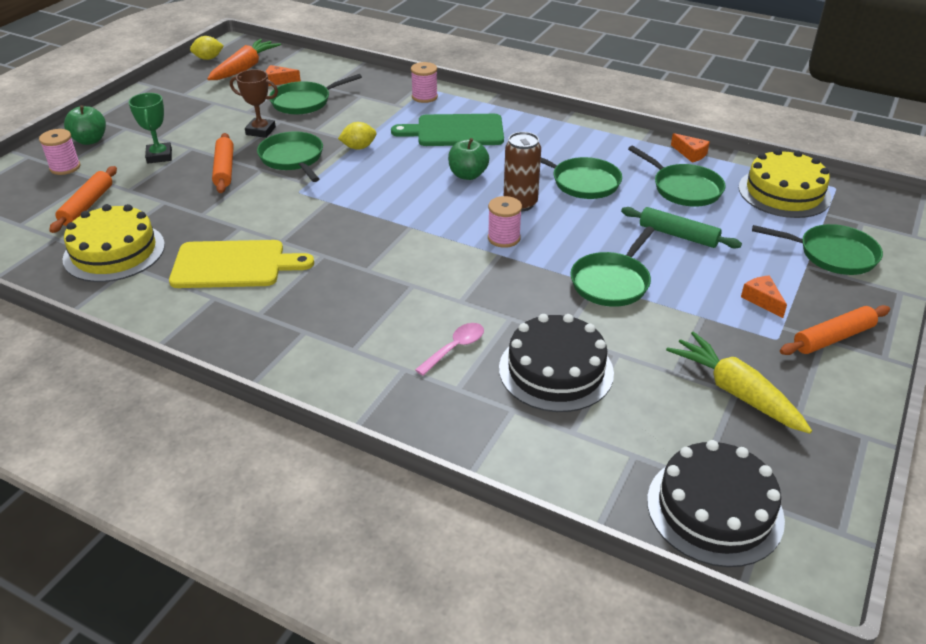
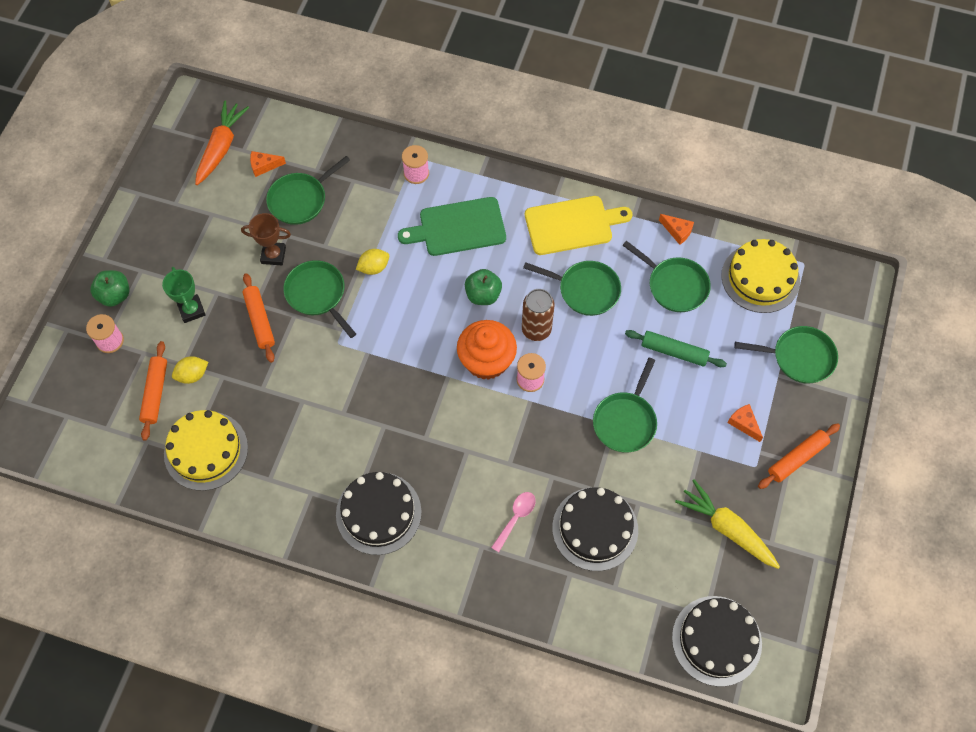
camera: 10 degrees left, 25 degrees up
yellow cutting board [169,240,314,288] -> yellow cutting board moved to [525,196,632,255]
yellow lemon [190,36,224,60] -> yellow lemon moved to [172,356,208,384]
none -> black cake [336,472,422,555]
none -> orange cupcake [457,320,517,380]

